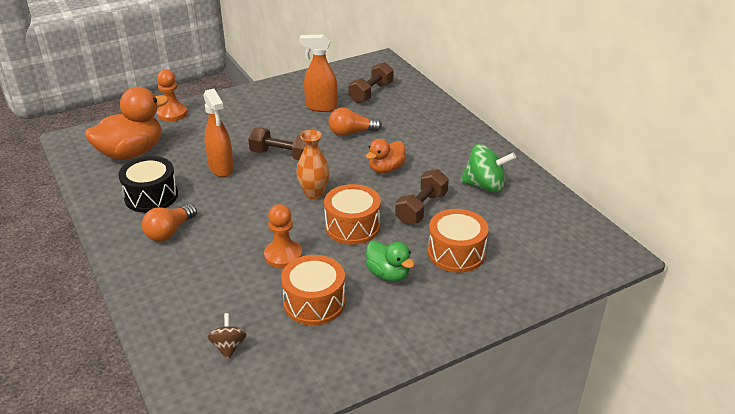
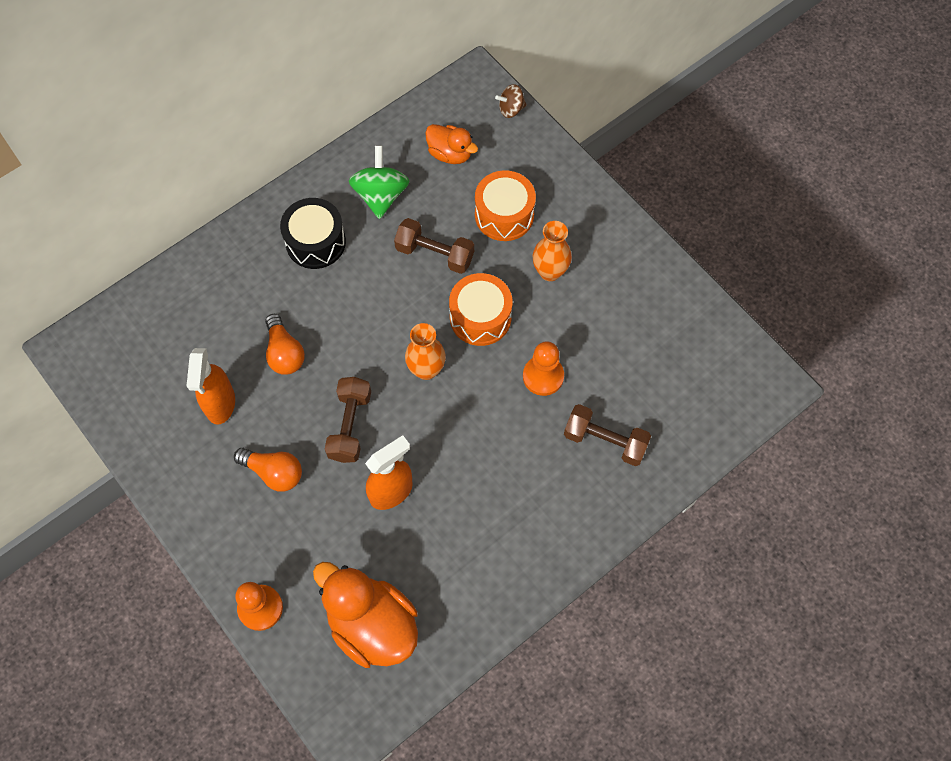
camera: 100 degrees left, 30 degrees up
black drum [118,156,178,213] -> black drum moved to [280,198,346,269]
orange light bulb [142,204,197,241] -> orange light bulb moved to [234,448,302,492]
brown spinning top [208,313,247,360] -> brown spinning top moved to [495,84,527,118]
orange drum [281,255,345,325] -> none
brown dumbbell [348,62,394,103] -> brown dumbbell moved to [564,404,651,466]
orange duck [366,139,406,173] -> orange duck moved to [425,124,478,164]
green duck [366,240,415,282] -> orange vase [533,221,572,281]

